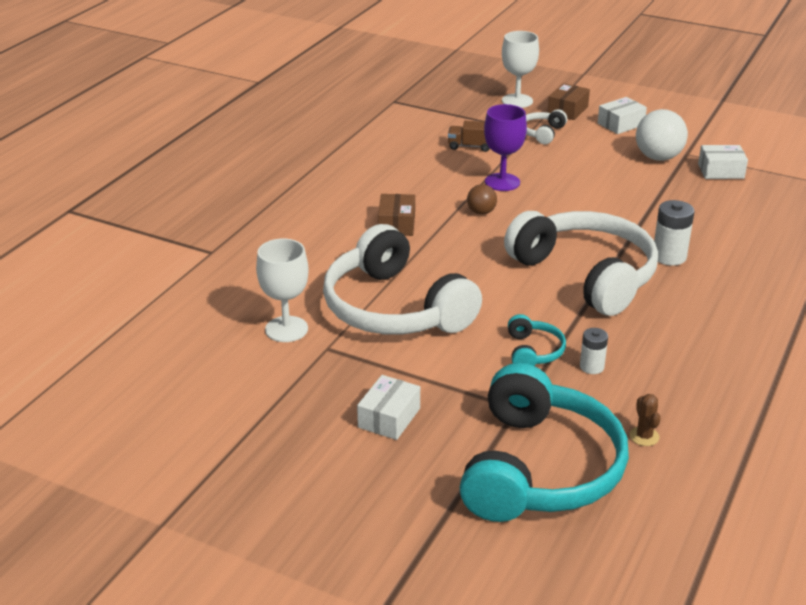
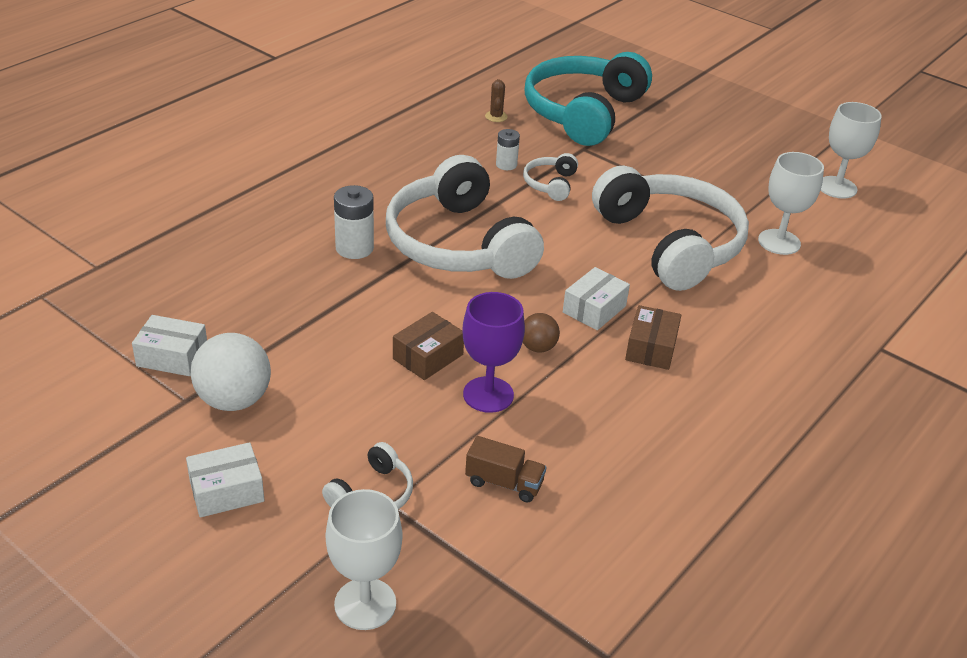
camera: 170 degrees left, 5 degrees up
white box [357,375,420,440] -> white box moved to [563,267,630,330]
turquoise headphones [508,314,566,366] -> white headphones [523,153,578,201]
brown box [548,83,590,120] -> brown box moved to [393,312,464,380]
none -> white goblet [821,102,882,199]

